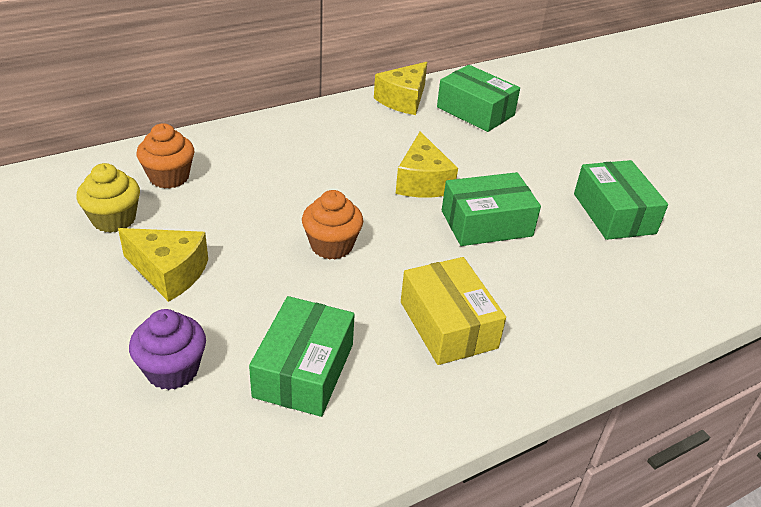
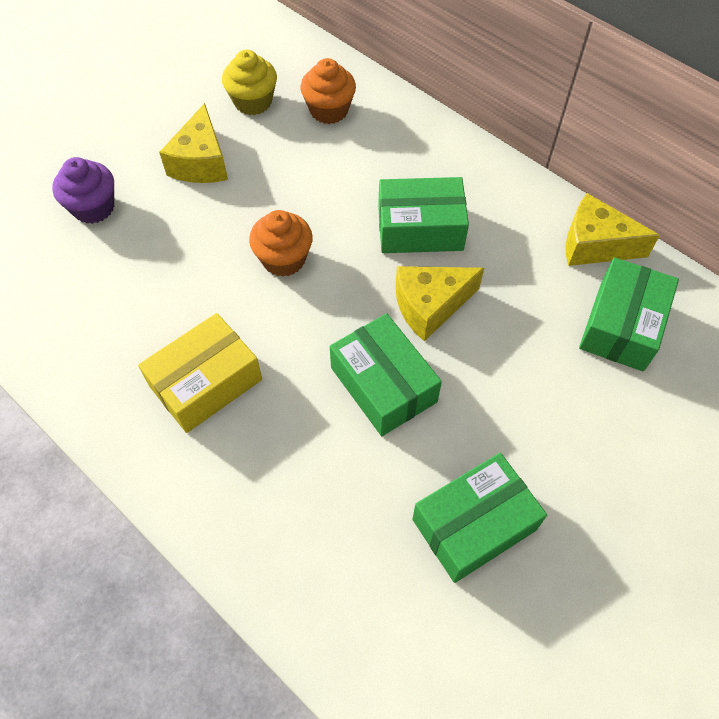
camera: 75 degrees right, 20 degrees up
green box [249,296,355,417] -> green box moved to [378,177,469,253]

